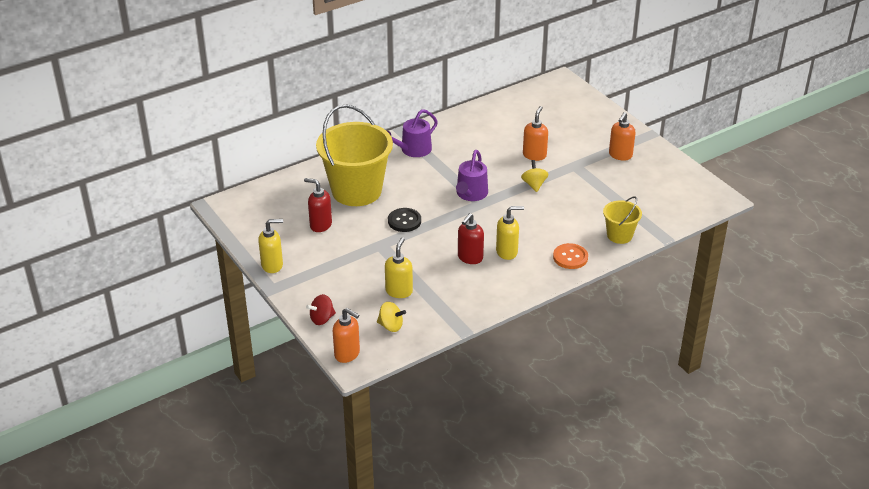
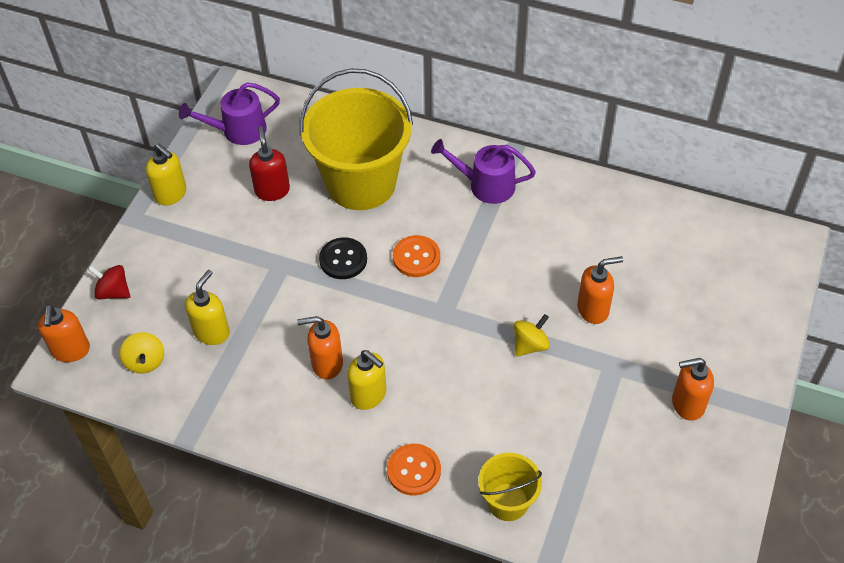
camera: 55 degrees right, 15 degrees up
yellow soap dispenser [385,238,413,298] -> yellow soap dispenser turned 45 degrees counterclockwise [185,270,230,345]
purple watering can [456,150,488,201] -> purple watering can moved to [179,82,280,145]
red soap dispenser [458,213,484,264] -> orange soap dispenser [297,316,343,380]
none -> orange button [393,235,440,277]

